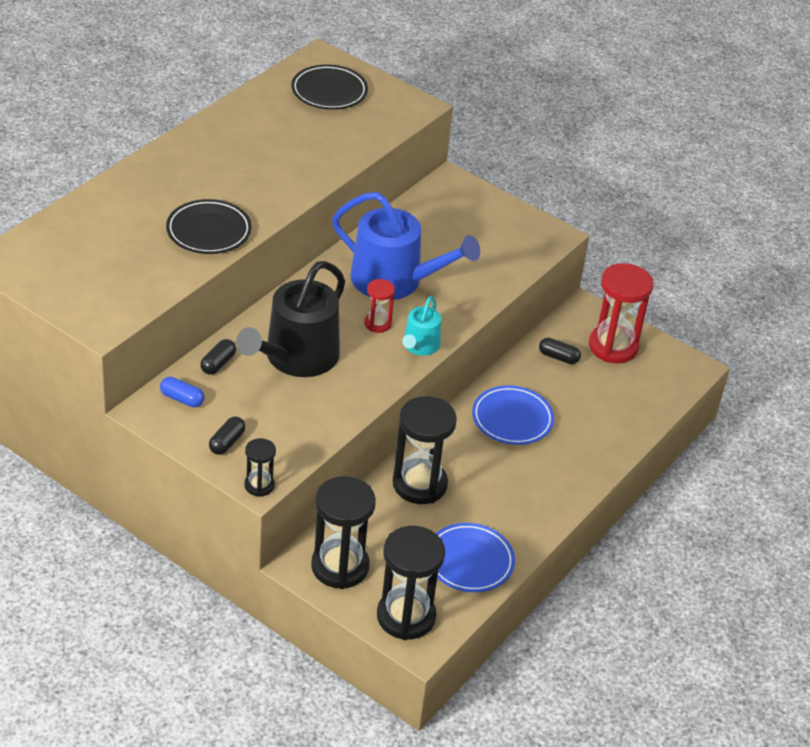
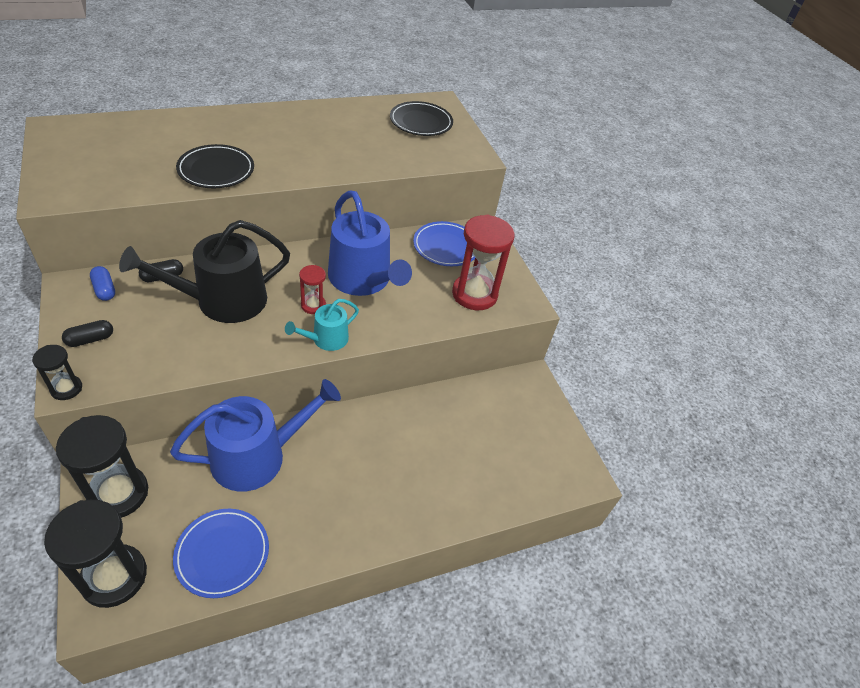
camera: 30 degrees right, 5 degrees up
black hourglass [392,396,457,504] -> blue watering can [170,379,341,492]
blue plate [472,385,554,445] -> blue plate moved to [413,221,475,266]
black capsule [539,338,581,364] -> none
red hourglass [589,263,654,363] -> red hourglass moved to [452,215,514,310]

